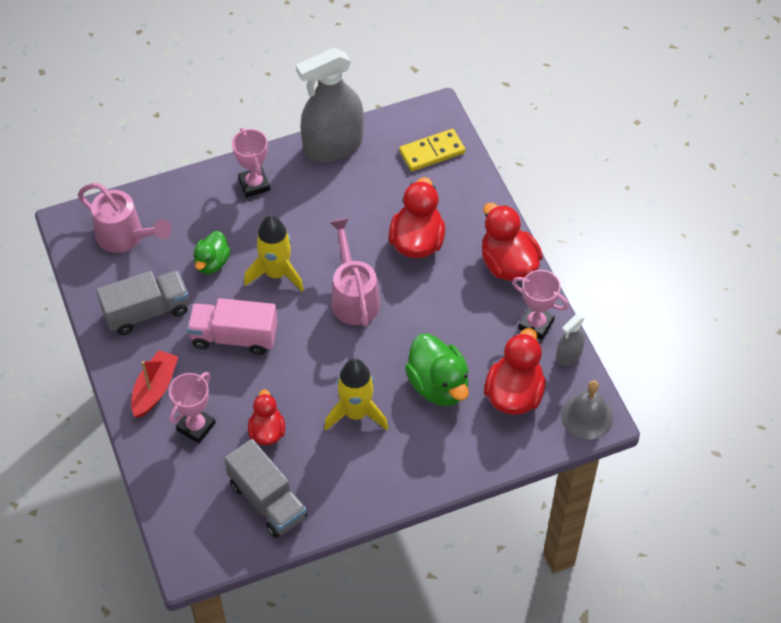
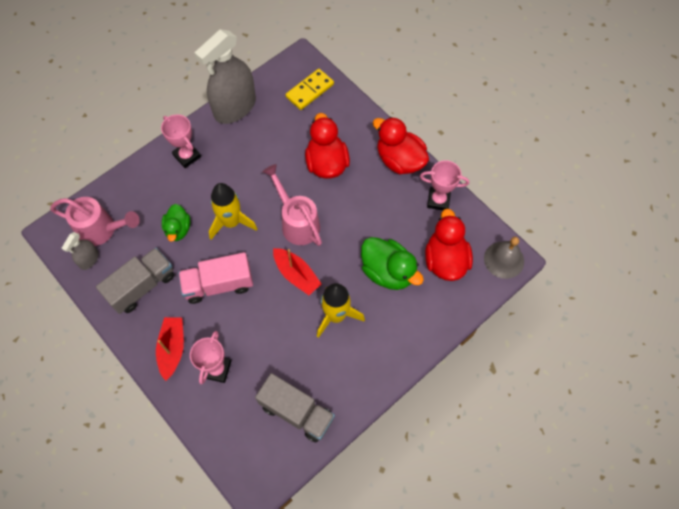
camera: 20 degrees left, 10 degrees up
red duck [248,389,285,445] -> none
grey spray bottle [556,314,585,366] -> grey spray bottle moved to [61,232,99,270]
none -> red boat [273,248,321,295]

